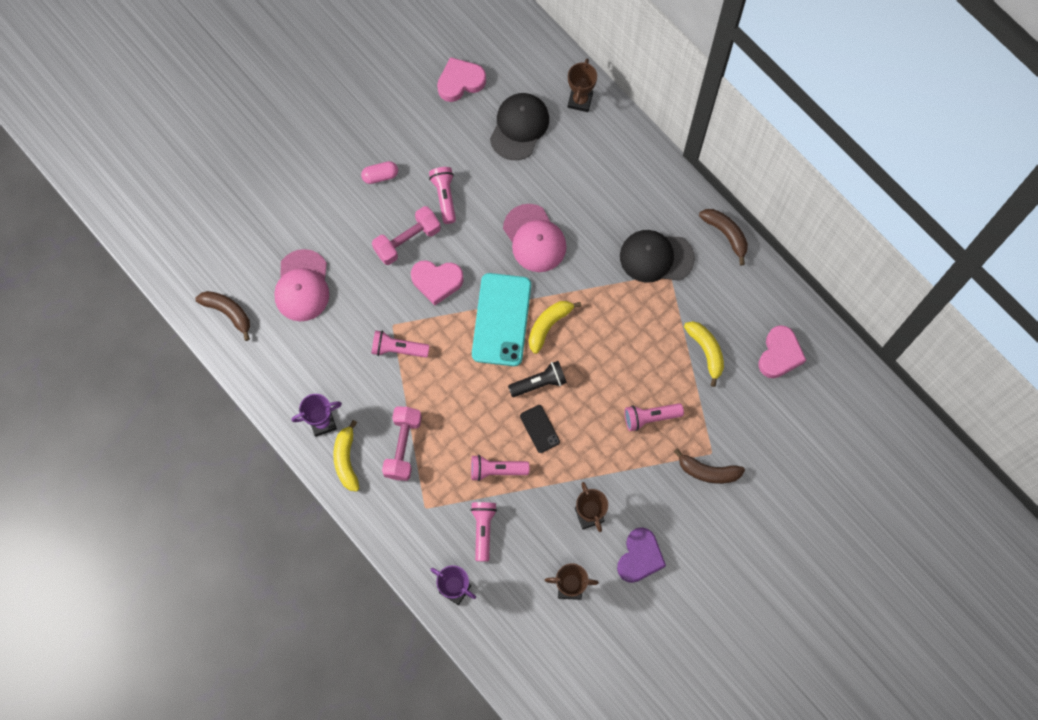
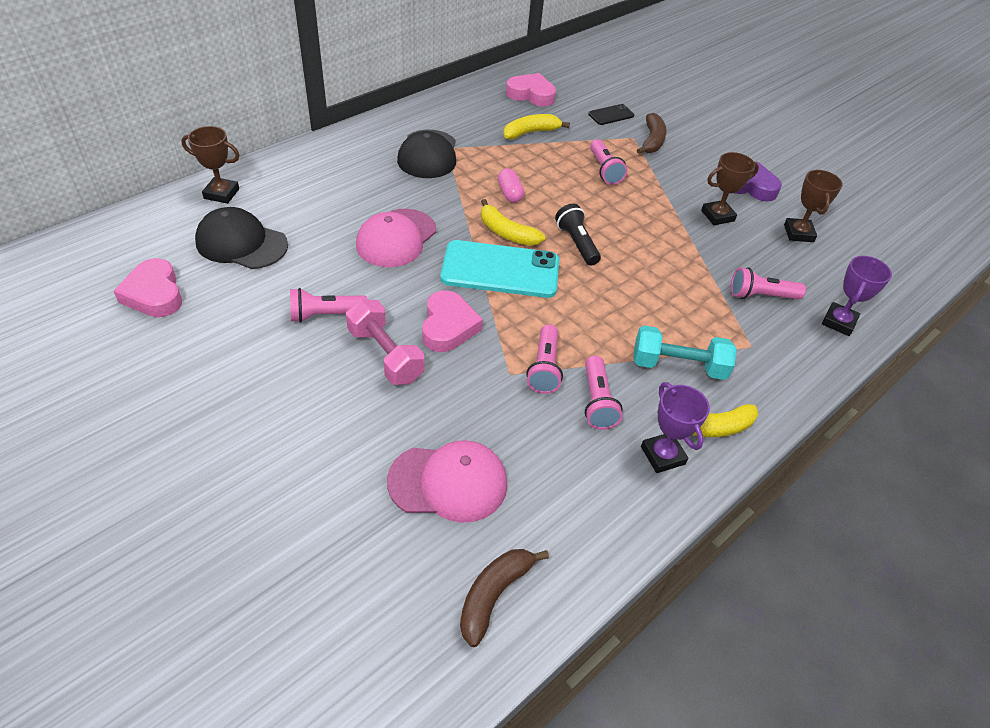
camera: 95 degrees left, 25 degrees down
pink capsule [361,161,398,184] -> pink capsule moved to [498,168,524,203]
pink dumbbell [382,407,422,481] -> turquoise dumbbell [633,326,737,380]
pink flashlight [471,455,529,481] -> pink flashlight moved to [585,355,623,430]
pink cap [503,204,566,272] -> pink cap turned 150 degrees clockwise [356,209,436,267]
black phone [520,405,560,453] -> black phone moved to [588,104,634,125]
brown banana [699,209,748,265] -> none

